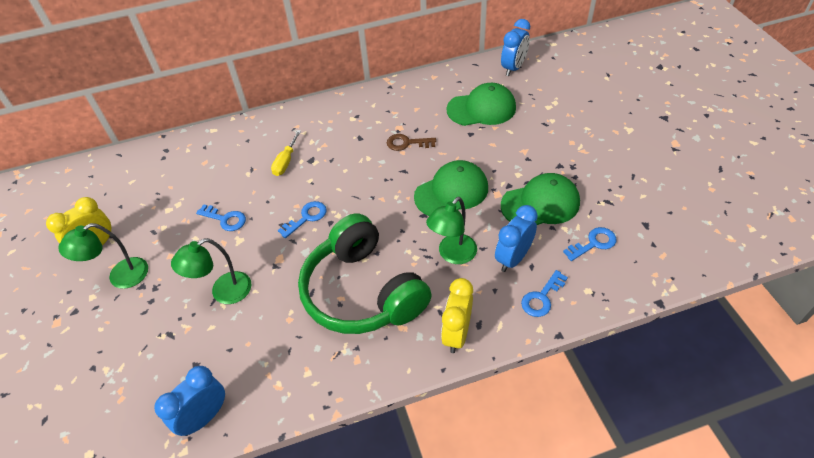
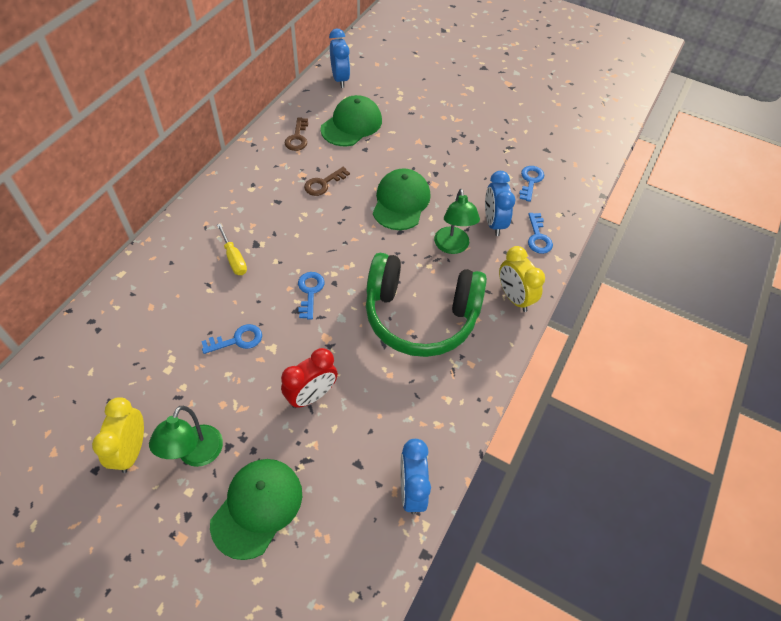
camera: 50 degrees left, 5 degrees up
green lamp [171,238,251,304] -> red clock [281,348,338,408]
green cap [501,173,580,225] -> green cap moved to [210,459,302,560]
none -> brown key [285,117,308,151]

